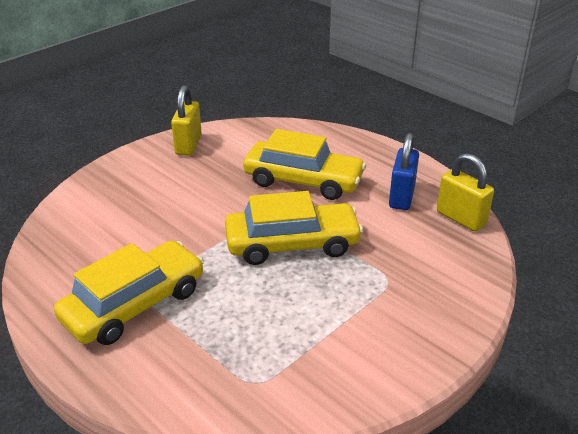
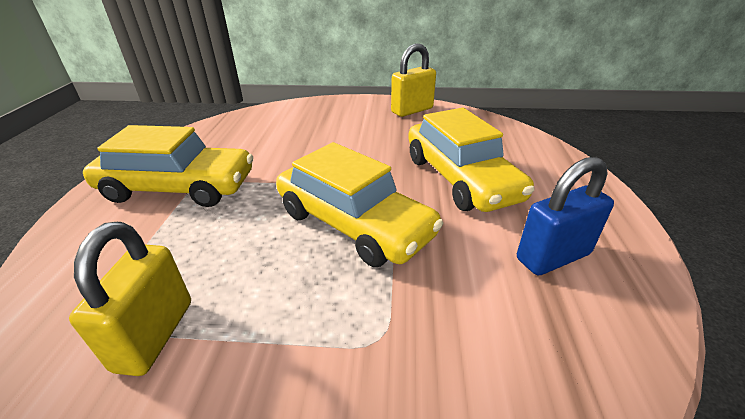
camera: 50 degrees right, 0 degrees up
yellow padlock [437,153,494,232] -> yellow padlock moved to [69,222,191,376]

